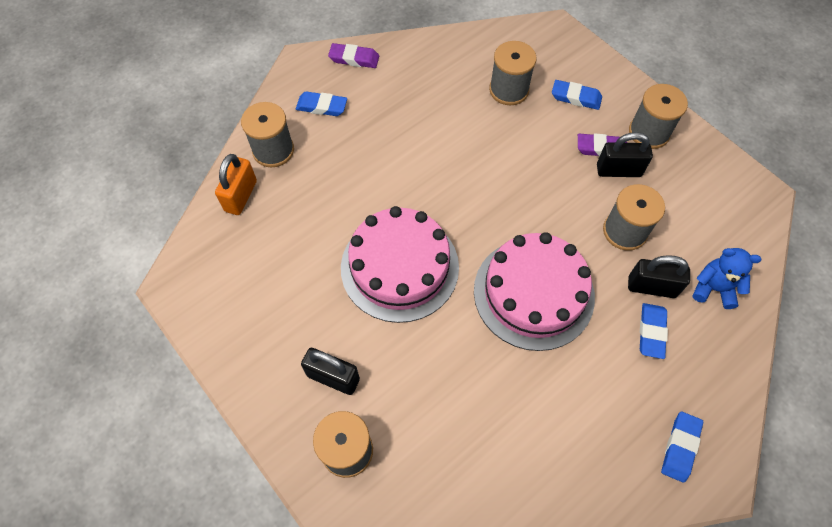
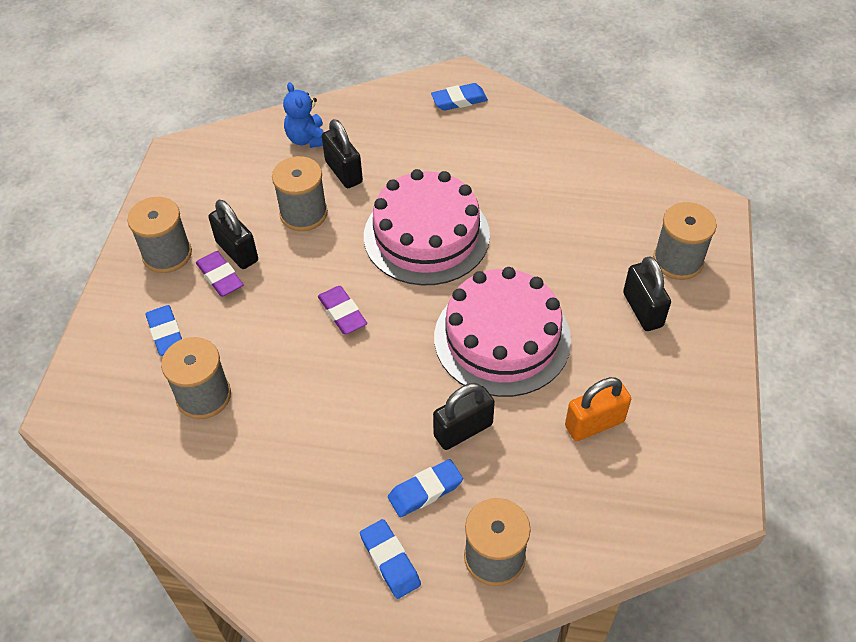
camera: 130 degrees left, 10 degrees down
orange padlock [215,154,257,215] -> orange padlock moved to [565,377,631,441]
purple eraser [328,43,379,68] -> purple eraser moved to [318,286,367,334]
blue eraser [640,303,668,359] -> blue eraser moved to [388,459,463,517]
none -> black padlock [433,383,495,450]

